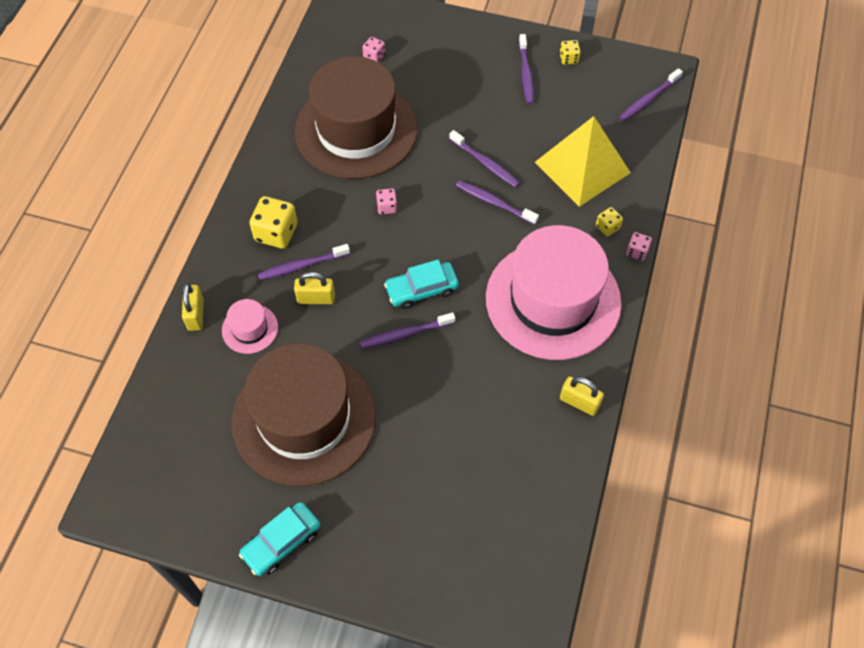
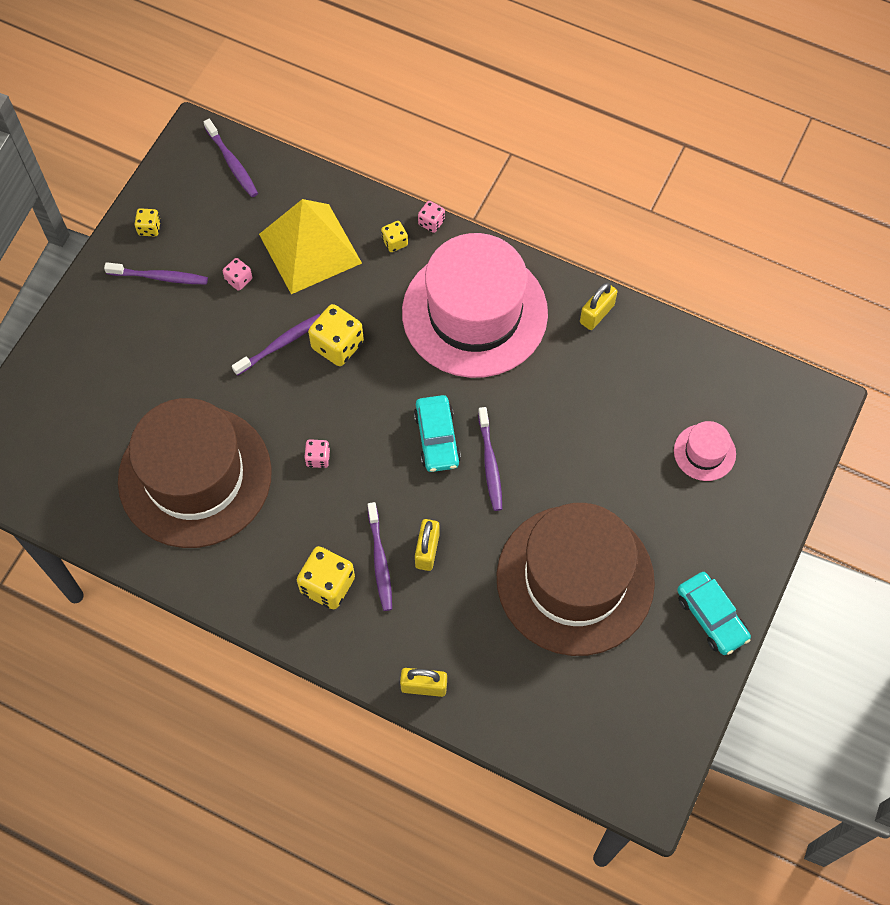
camera: 80 degrees left, 5 degrees up
pink hat [222,299,278,354] -> pink hat moved to [674,421,736,481]
pink dice [362,37,385,62] -> pink dice moved to [223,258,252,291]
purple toothbrush [456,180,539,225] -> yellow dice [308,304,364,366]

